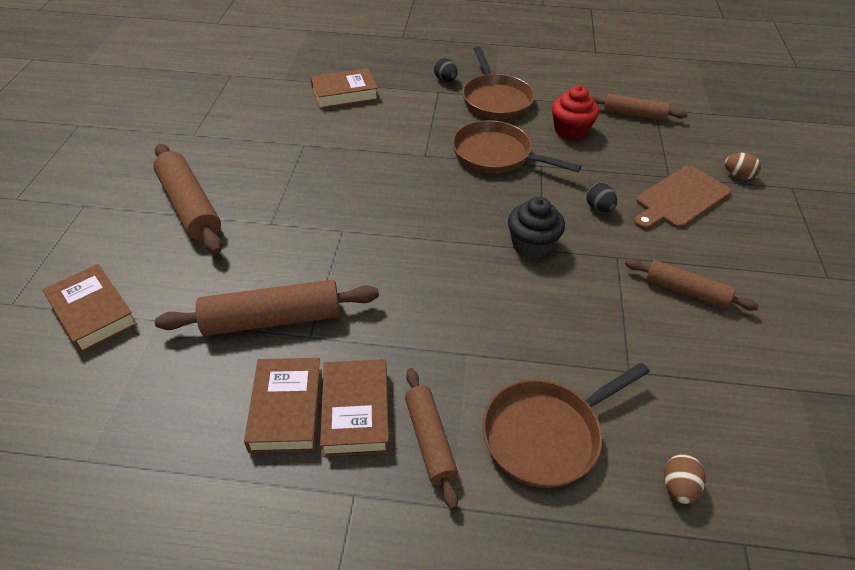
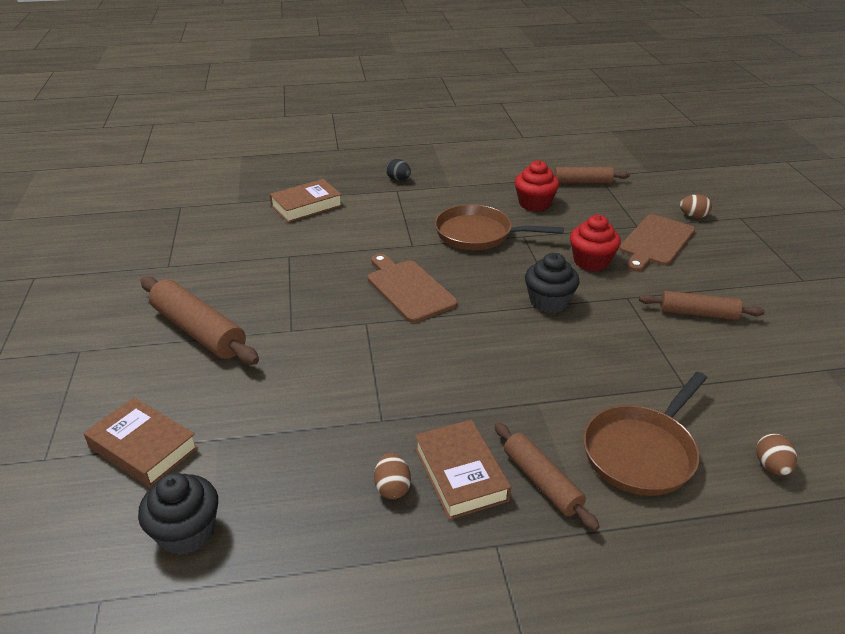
camera: 15 degrees left, 10 degrees down
brown rolling pin [155,280,379,336] -> none
brown book [244,358,322,453] -> brown egg [374,453,411,499]
brown pan [462,46,535,120] -> none
black egg [586,183,617,212] -> red cupcake [570,215,621,271]
none -> black cupcake [138,473,218,555]
none -> brown cutting board [368,254,458,323]

